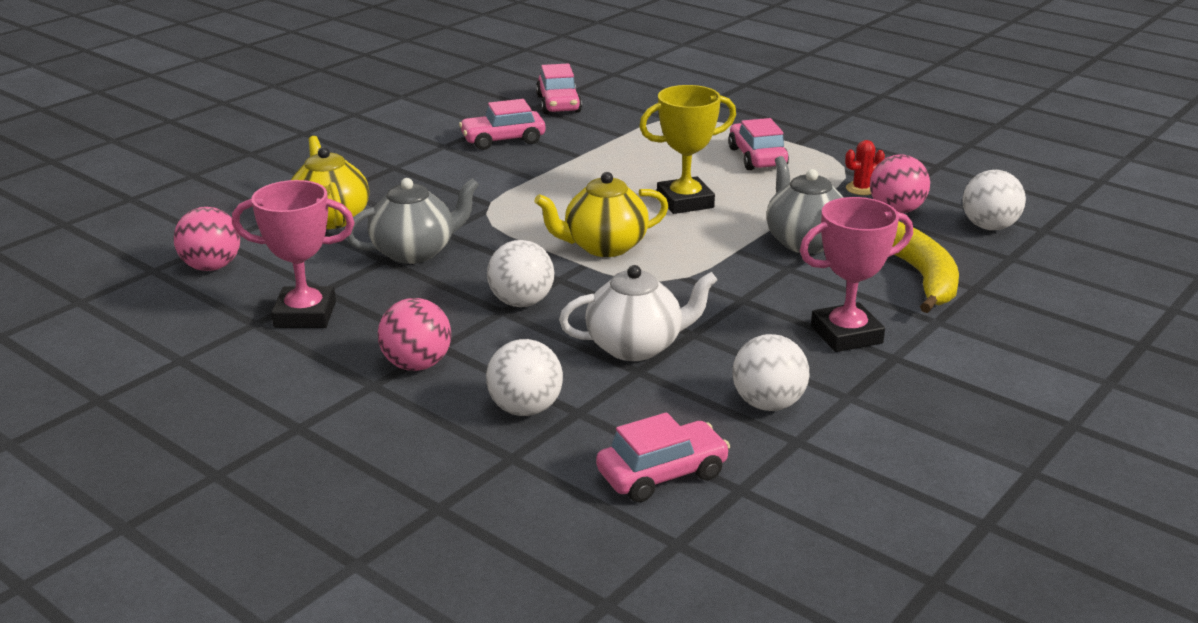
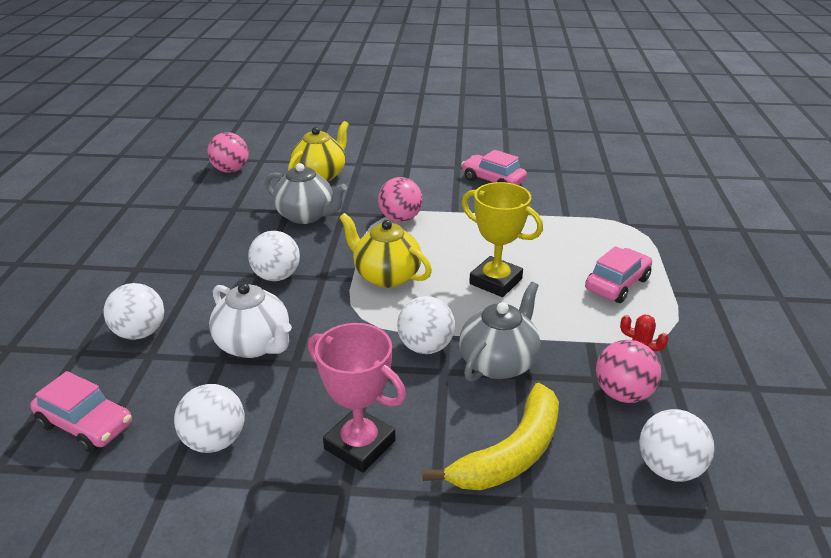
camera: 55 degrees right, 5 degrees up
pink trophy [232,180,355,328] -> none
pink ball [378,298,451,371] -> pink ball moved to [378,177,423,222]
pink car [536,64,582,114] -> none
none -> white ball [397,296,455,354]

